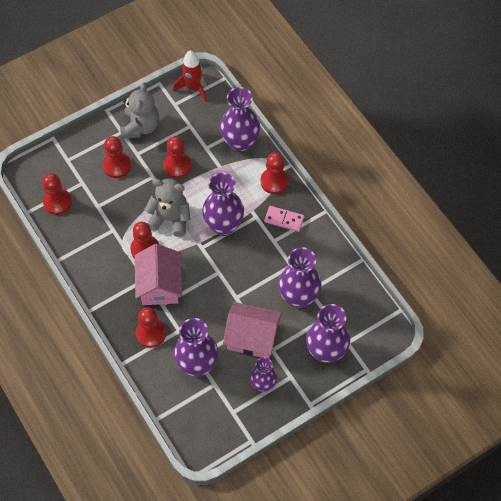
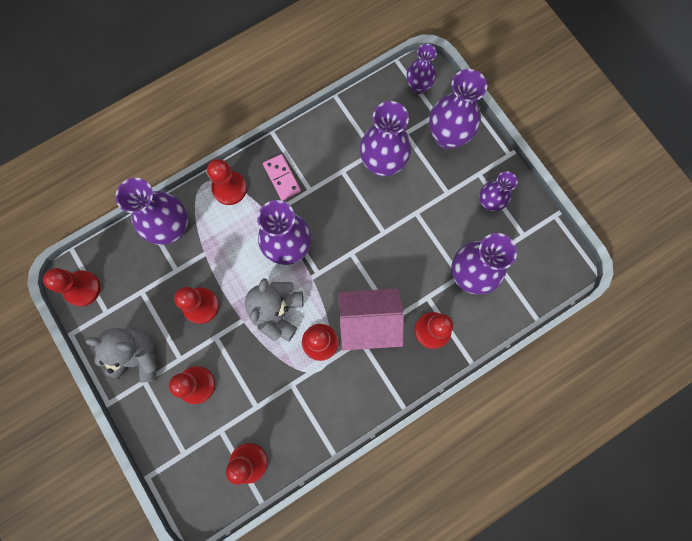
camera: 90 degrees left, 15 degrees up
red rocket [173,50,207,102] -> red pawn [43,268,101,306]
pink house [223,302,282,358] -> none
pink domino [264,206,304,232] -> pink domino turned 45 degrees counterclockwise [263,154,301,201]
none -> purple vase [407,44,437,94]

